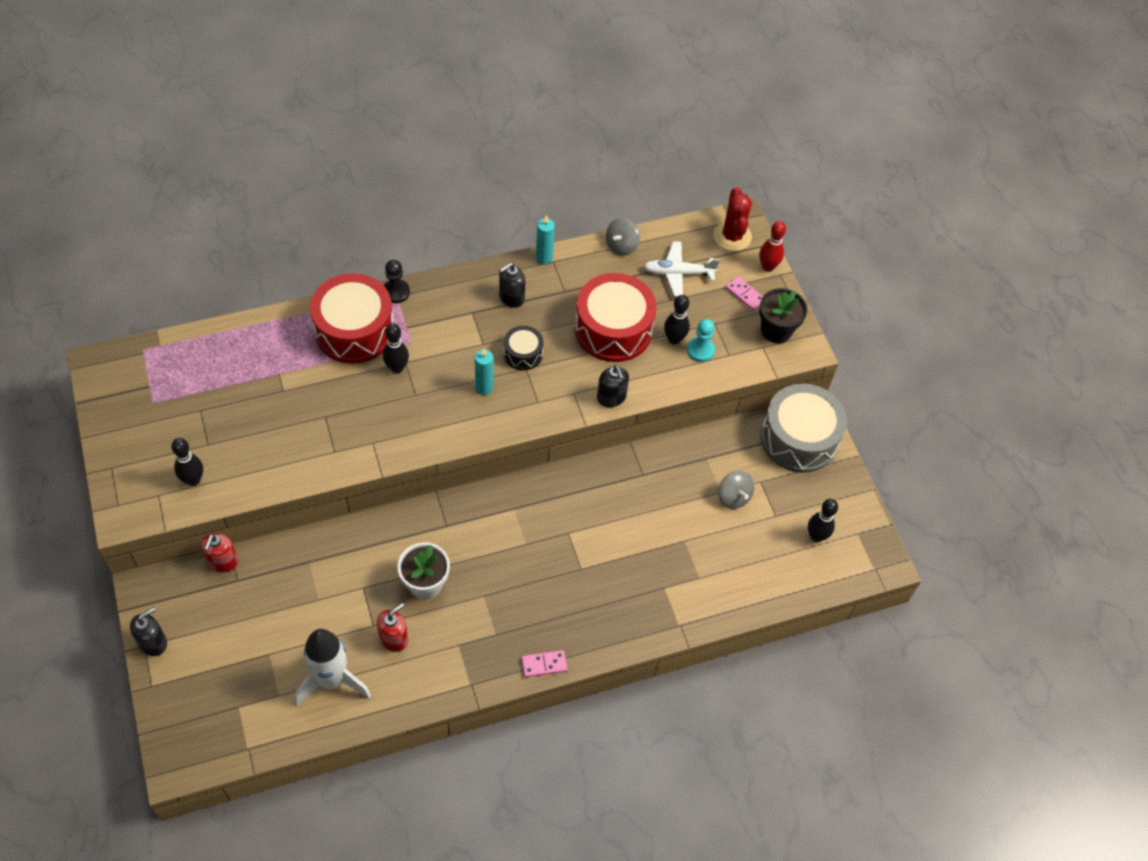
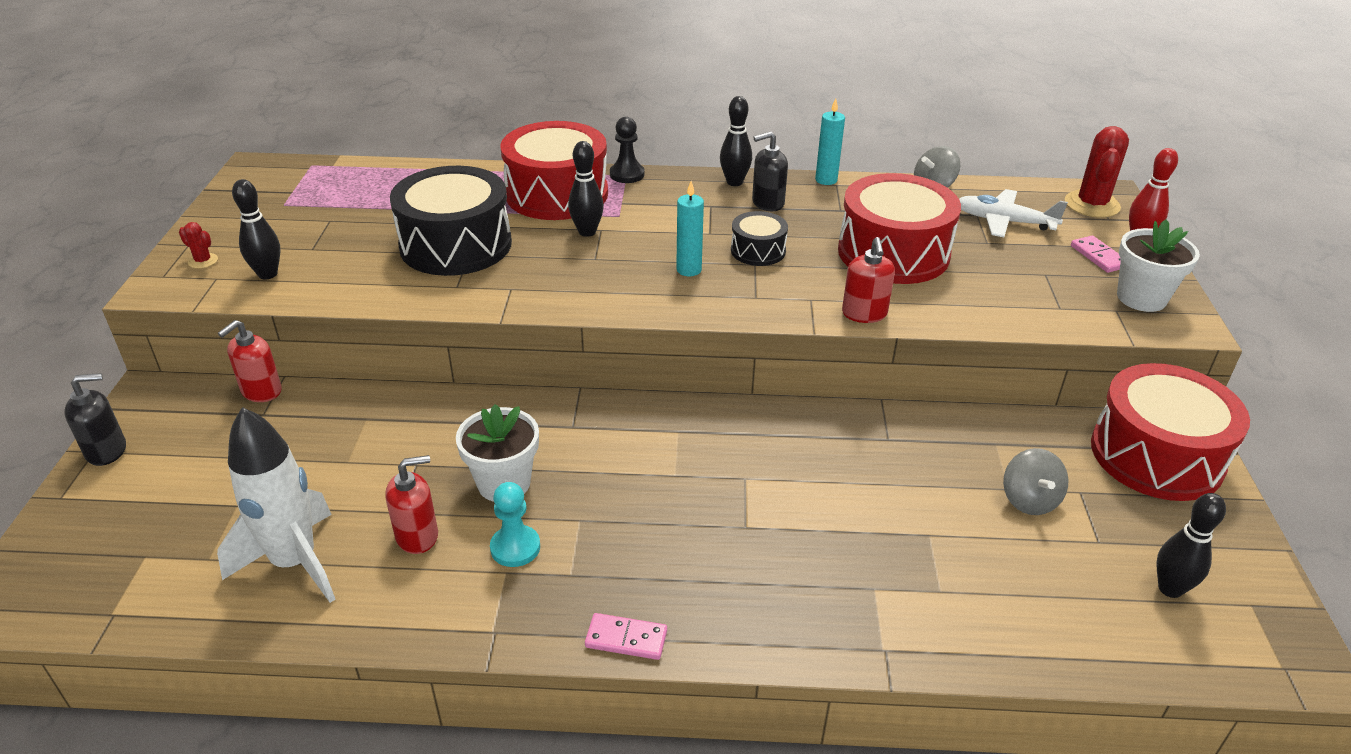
camera: 25 degrees right, 20 degrees down
black soap dispenser [597,365,629,407] -> red soap dispenser [842,237,895,323]
black bowling pin [664,295,690,345] -> black bowling pin moved to [720,96,752,186]
turquoise pawn [687,319,715,362] -> turquoise pawn moved to [490,482,540,567]
black flower pot [759,288,807,343] -> white flower pot [1117,220,1200,312]
grey drum [760,384,847,473] -> red drum [1091,363,1250,501]
none -> red cactus [179,222,218,269]
none -> black drum [390,166,512,276]

